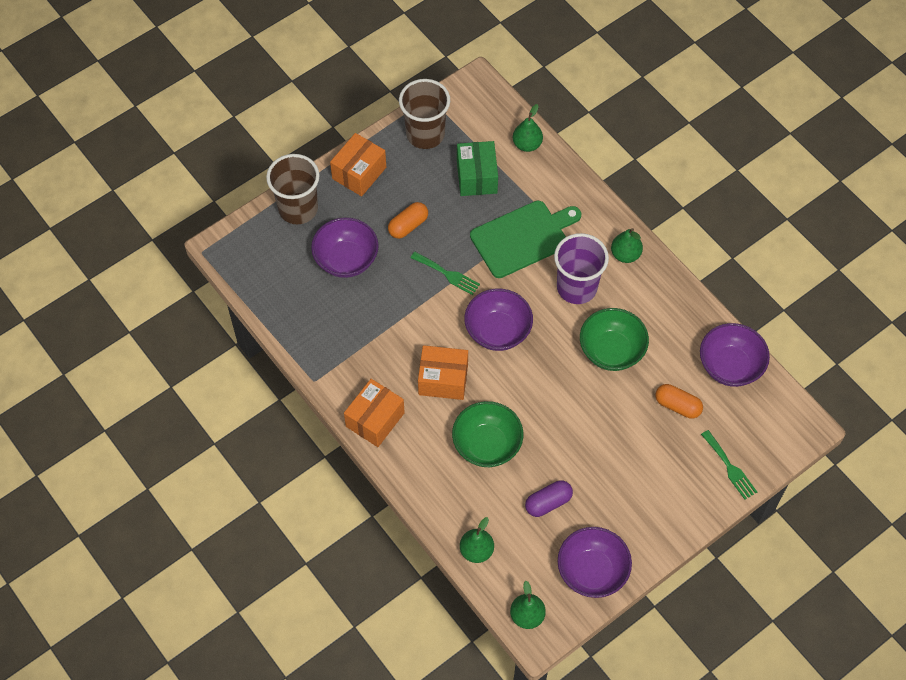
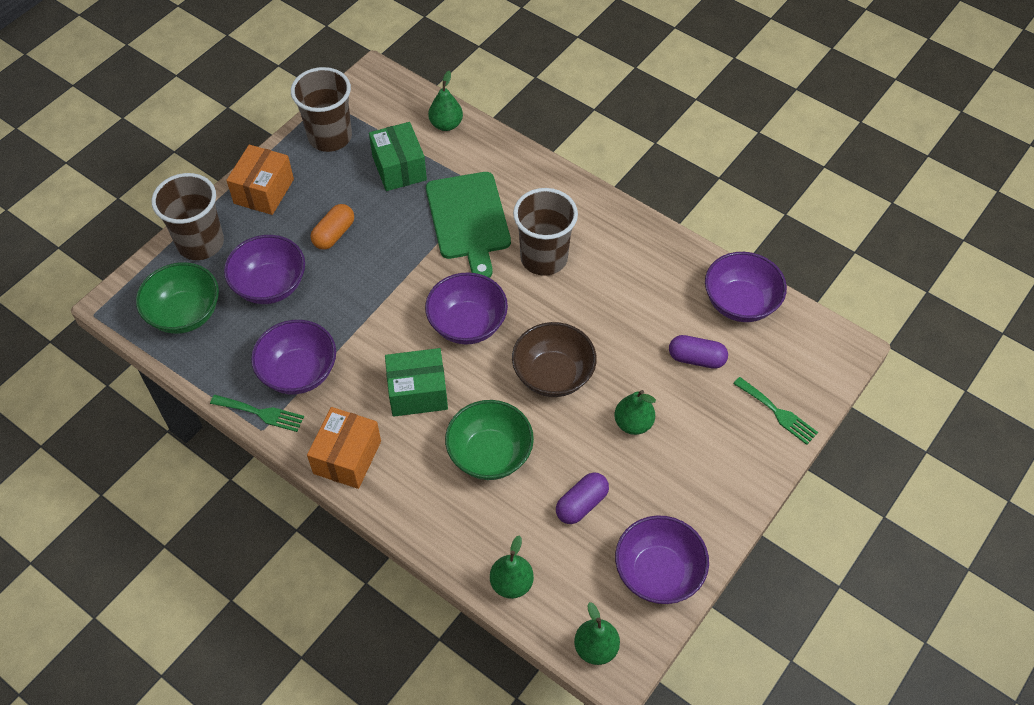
camera: 15 degrees left, 5 degrees down
green fork [411,252,480,295] -> green fork moved to [210,395,304,432]
orange box [418,345,468,400] -> green box [385,348,448,417]
green cutting board [470,201,581,278] -> green cutting board turned 120 degrees clockwise [426,172,511,278]
purple cup [554,233,609,304] -> brown cup [513,188,578,276]
green bowl [580,308,649,371] -> green bowl moved to [136,262,219,334]
green pear [611,228,643,263] -> green pear moved to [614,390,656,435]
orange capsule [655,384,703,418] -> purple capsule [669,335,728,369]
none -> purple bowl [251,320,336,394]
none -> brown bowl [512,322,597,397]

